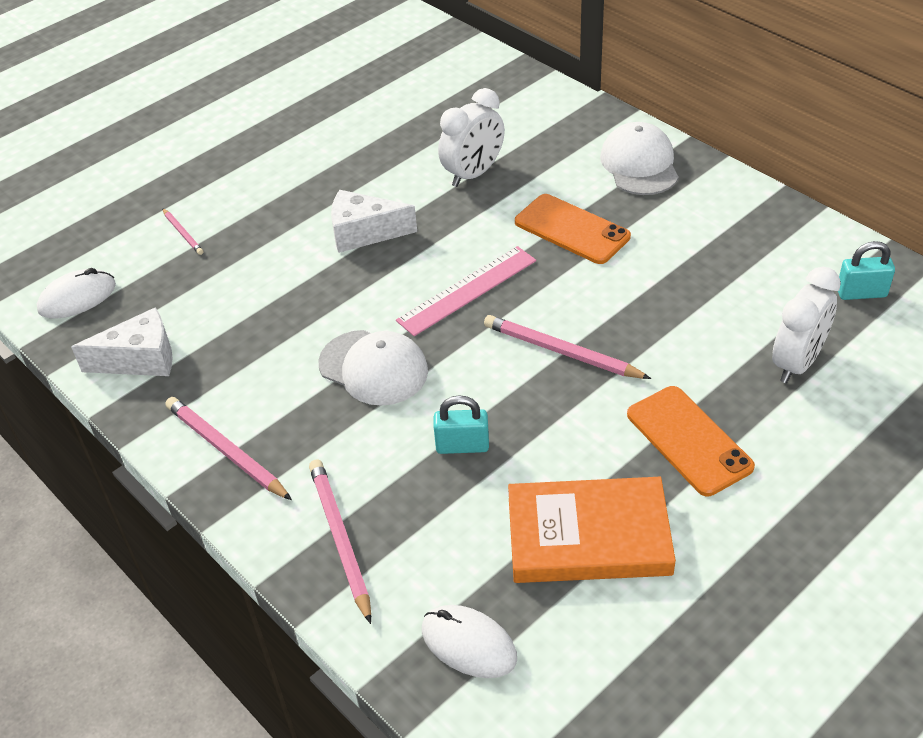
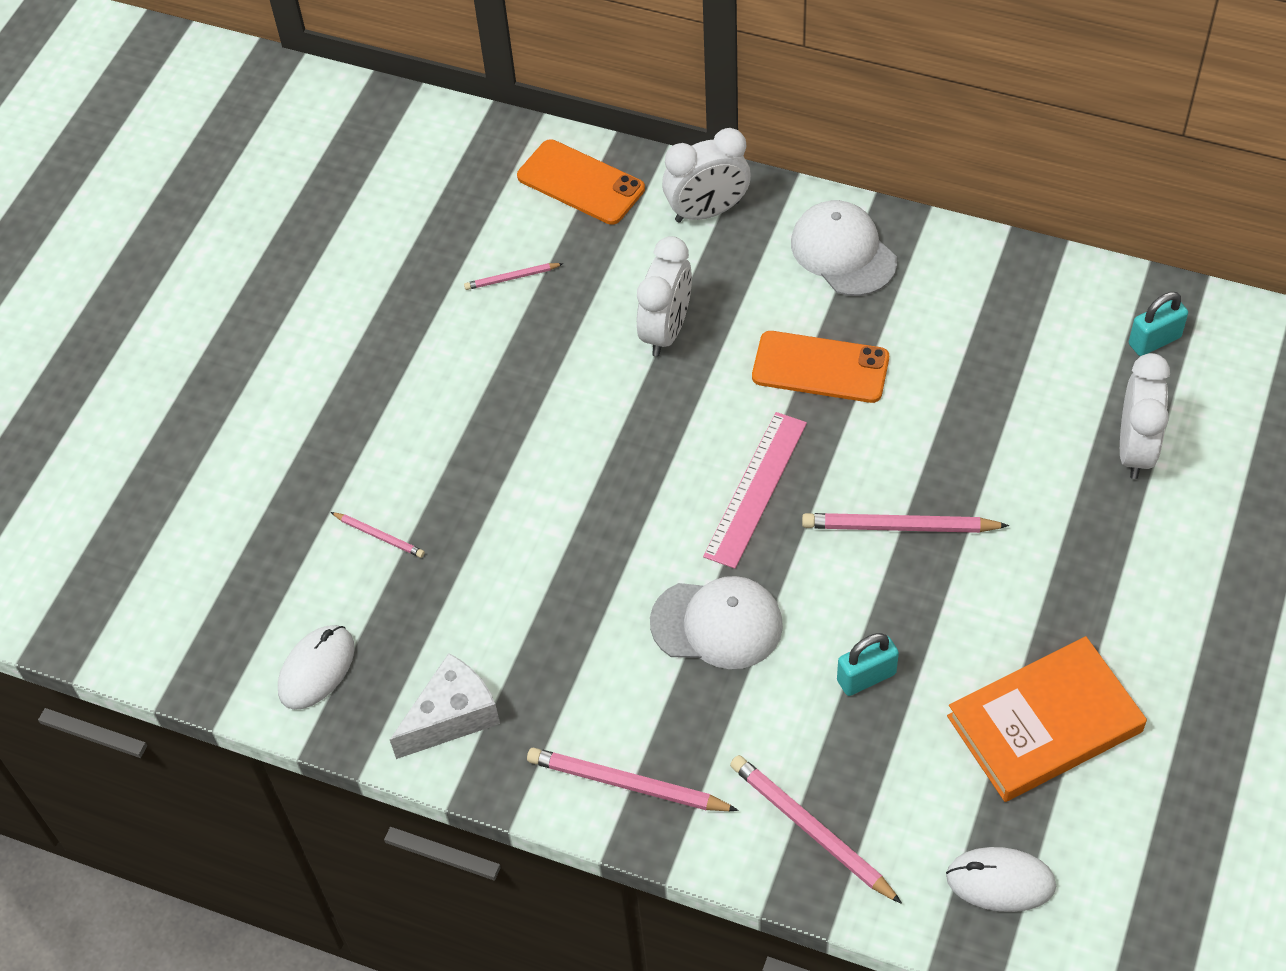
camera: 25 degrees left, 10 degrees up
white cheese [331,190,417,253] -> none
orange phone [627,386,755,496] -> orange phone moved to [517,139,645,225]
none -> pink pencil [464,263,564,290]
none -> white clock [662,128,751,223]

